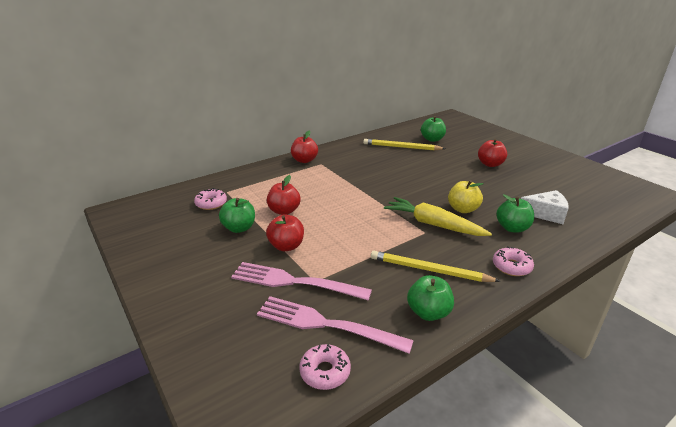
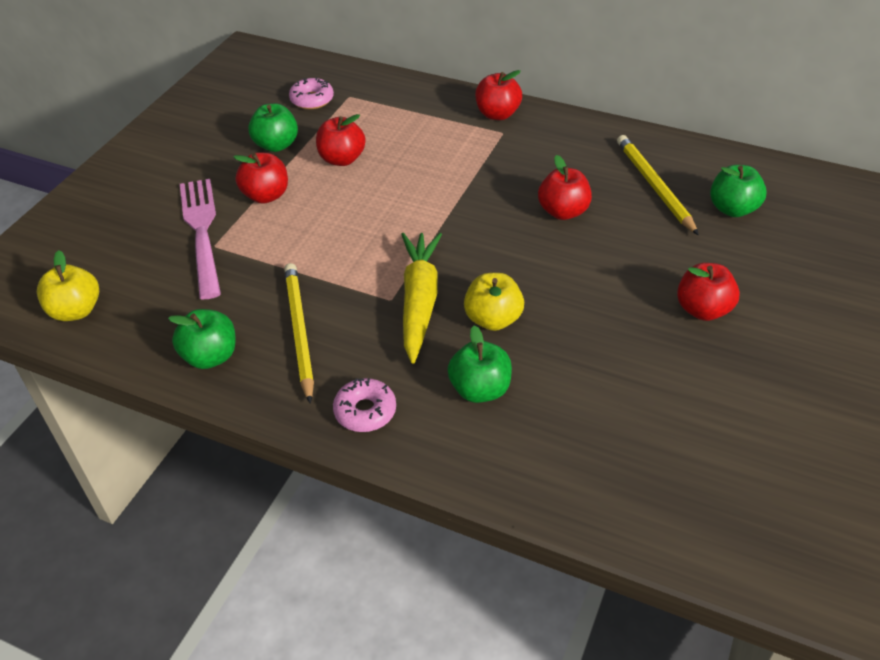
camera: 60 degrees right, 15 degrees up
pink fork [257,296,414,354] -> none
pink donut [300,344,351,390] -> yellow apple [37,250,99,321]
white cheese [521,190,569,224] -> none
none -> red apple [538,155,592,220]

